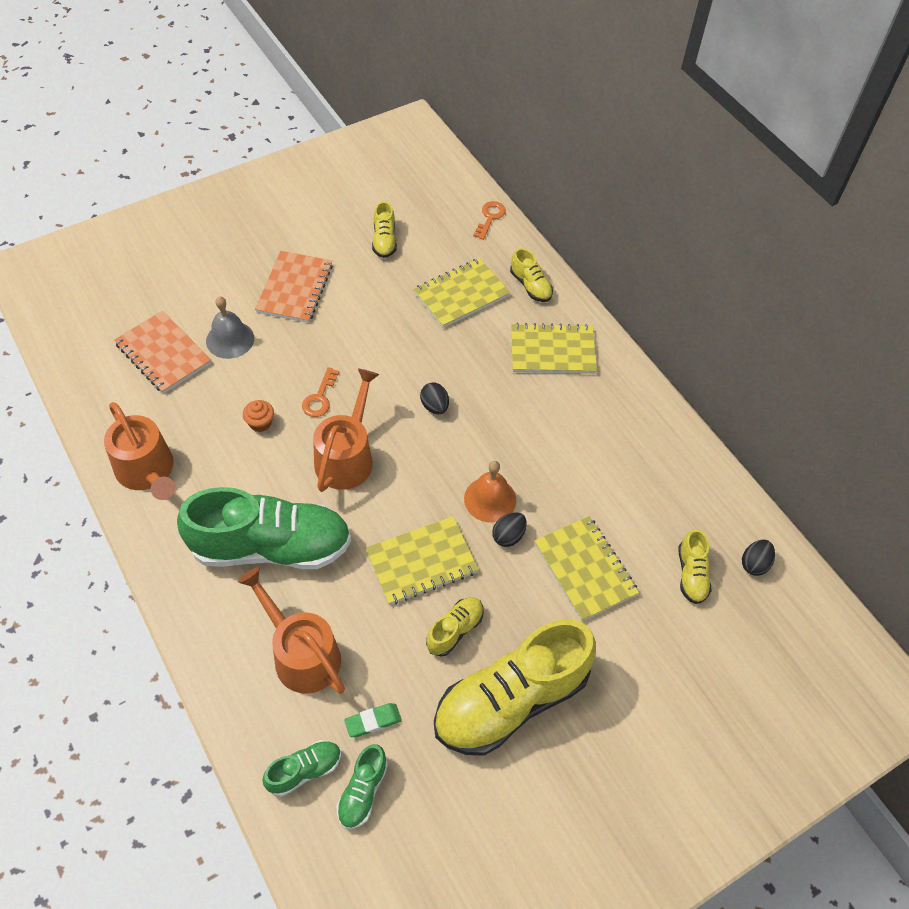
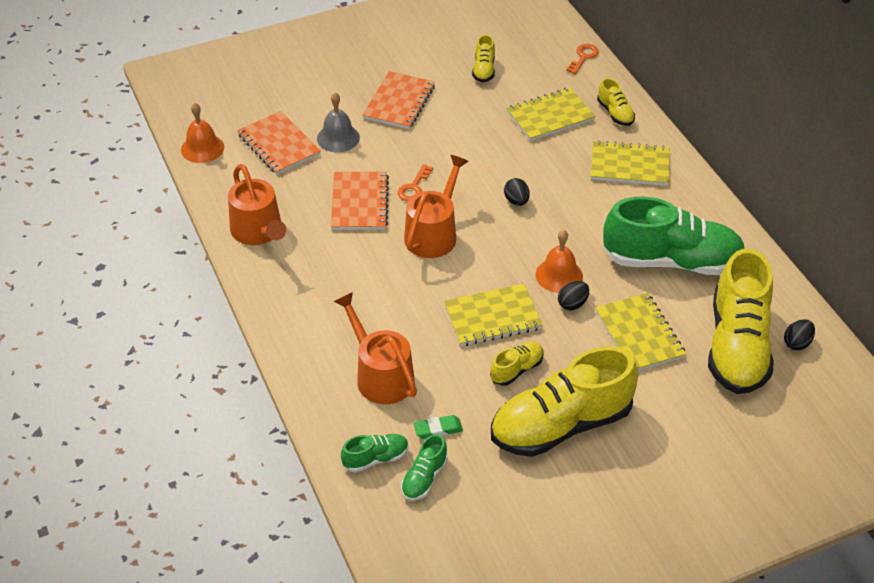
camera: 10 degrees right, 10 degrees down
green shoe [177,487,351,569] -> green shoe moved to [603,197,745,275]
orange cupcake [243,400,274,432] -> orange notebook [331,172,389,230]
yellow shoe [678,529,712,604] -> yellow shoe [708,248,774,394], size x2.27
none -> orange bell [181,103,224,163]

